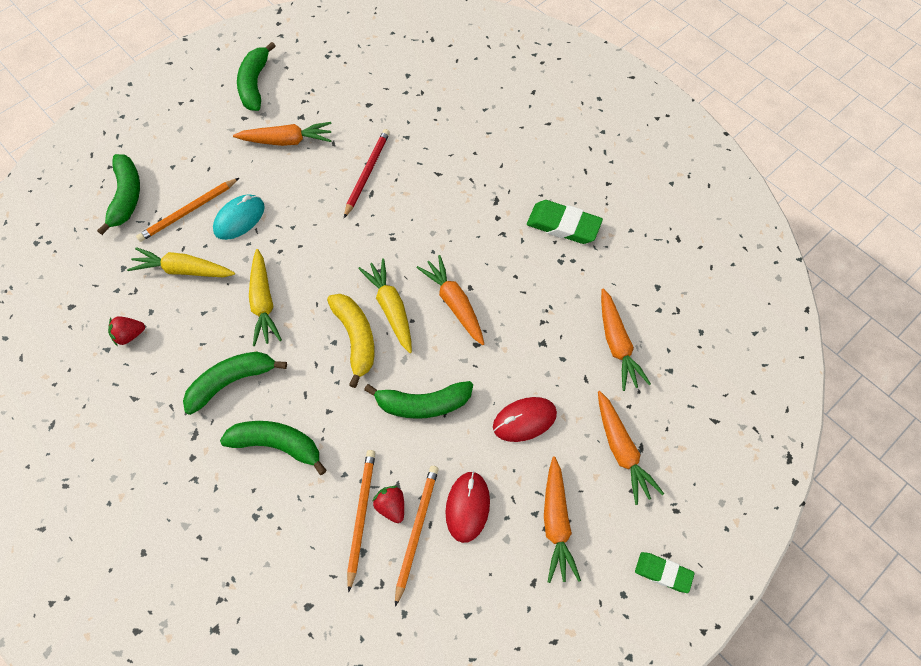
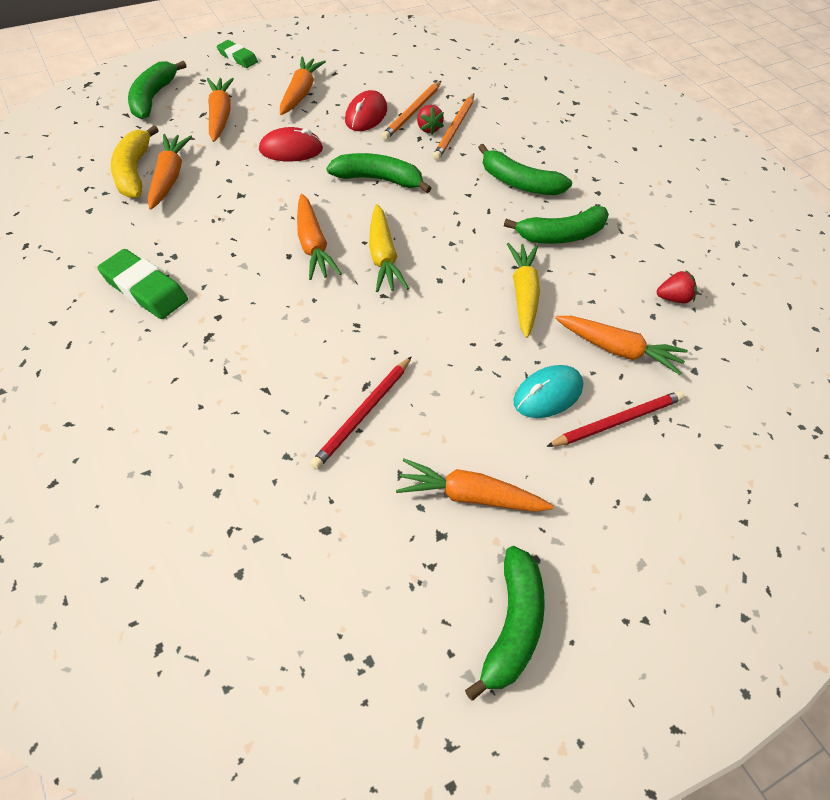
camera: 170 degrees left, 10 degrees down
green banana [97,154,140,235] -> green banana moved to [128,61,187,119]
yellow carrot [127,247,235,277] -> orange carrot [555,316,688,375]
orange pencil [136,178,239,242] -> red pencil [546,391,684,447]
yellow banana [327,294,375,388] -> yellow banana moved to [111,126,159,198]

